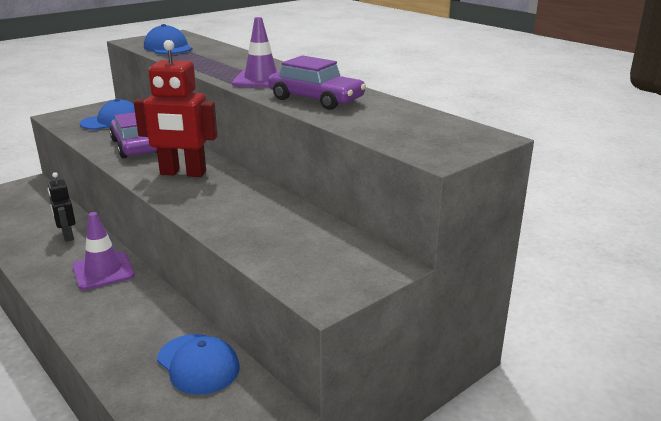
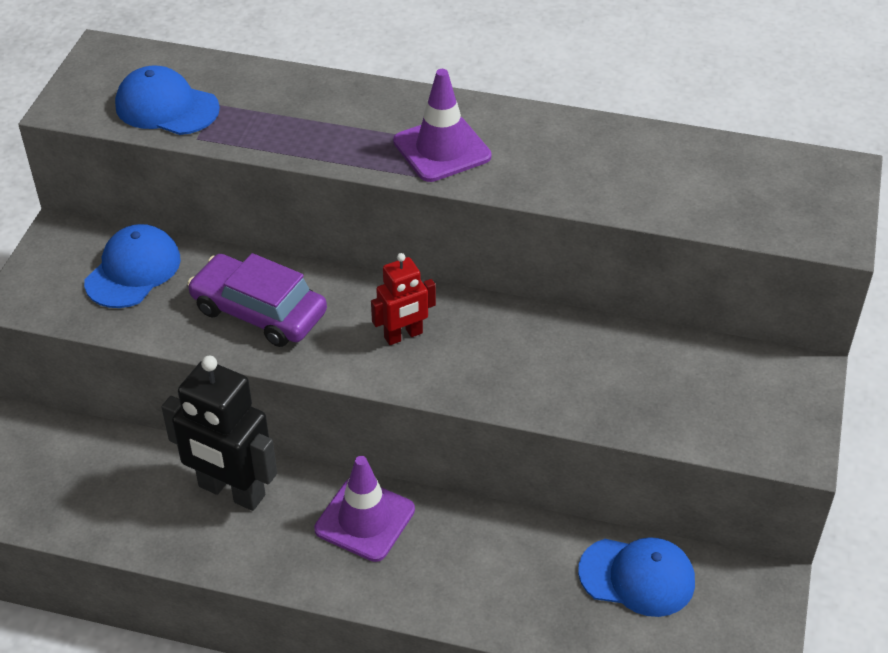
camera: 35 degrees left, 20 degrees up
black robot [48,172,76,242] -> black robot [161,356,277,511], size x1.78
red robot [134,40,217,177] -> red robot [371,253,436,345], size x0.56
purple car [268,55,366,110] -> none

